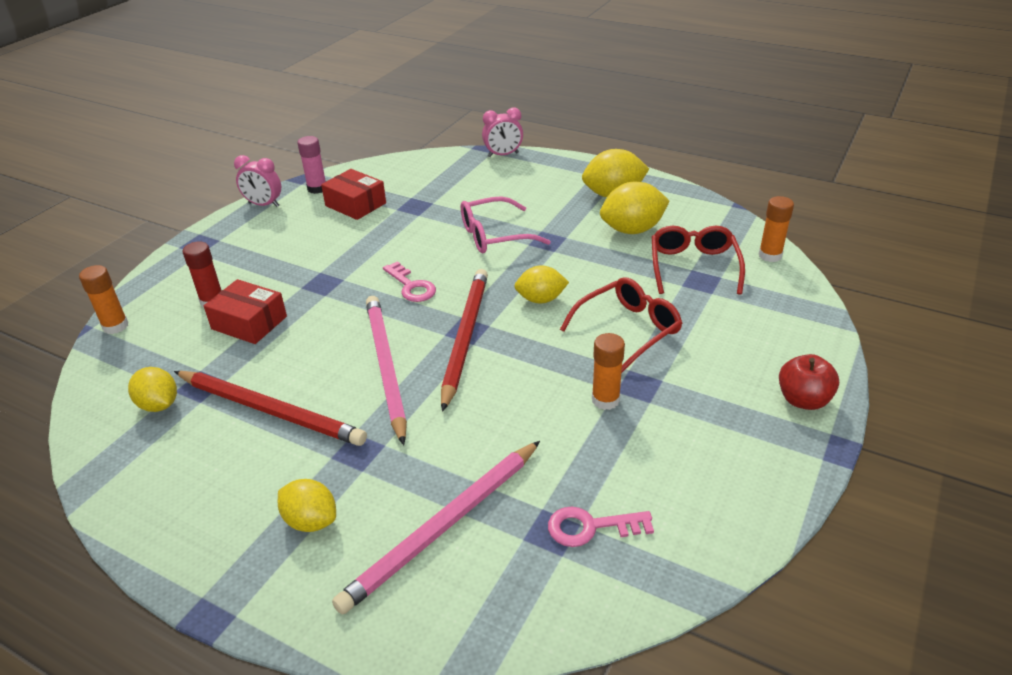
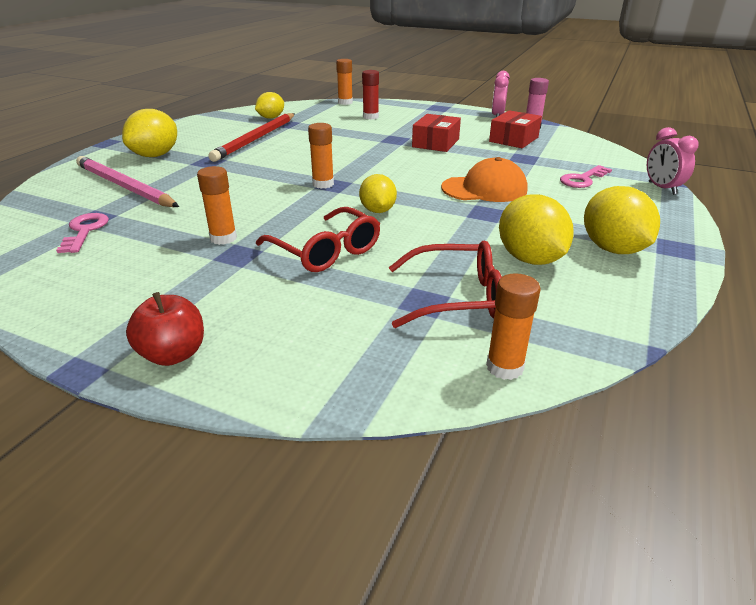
camera: 85 degrees right, 5 degrees down
red box [204,279,287,344] -> red box moved to [412,114,461,152]
yellow lemon [278,479,336,532] -> yellow lemon [122,109,177,157], size x1.52
pink pencil [366,296,407,445] -> none
pink key [383,261,436,302] -> pink key moved to [560,165,612,188]
red pencil [441,269,488,412] -> orange glue stick [308,123,334,189]
pink glasses [461,196,551,254] -> orange cap [441,157,527,202]

